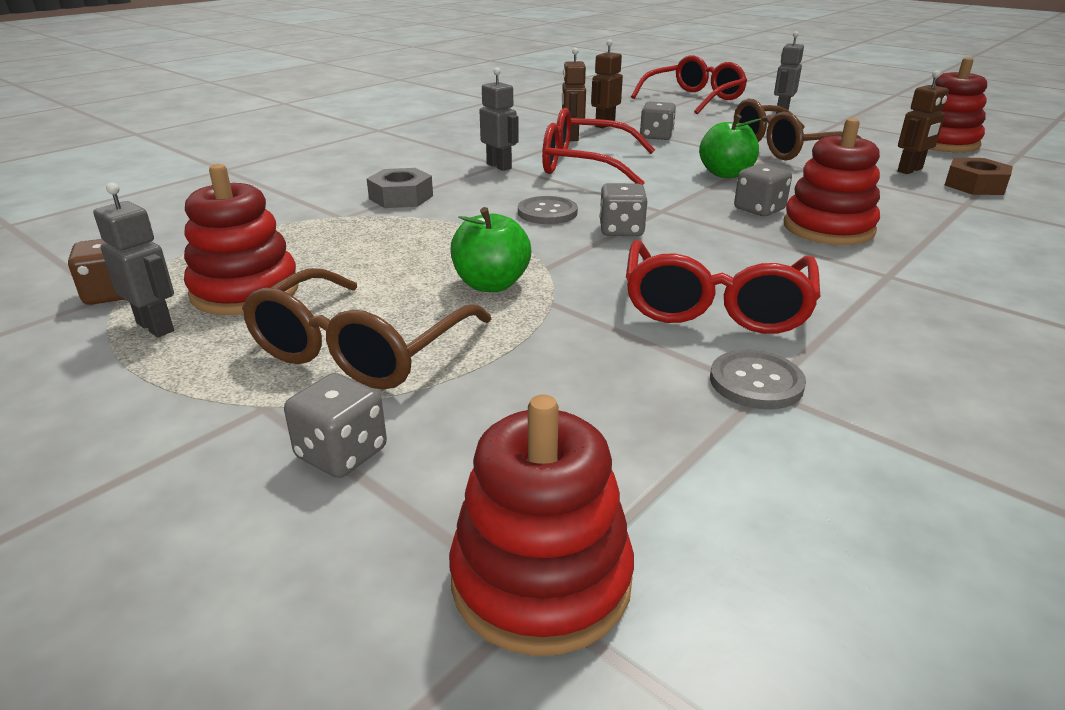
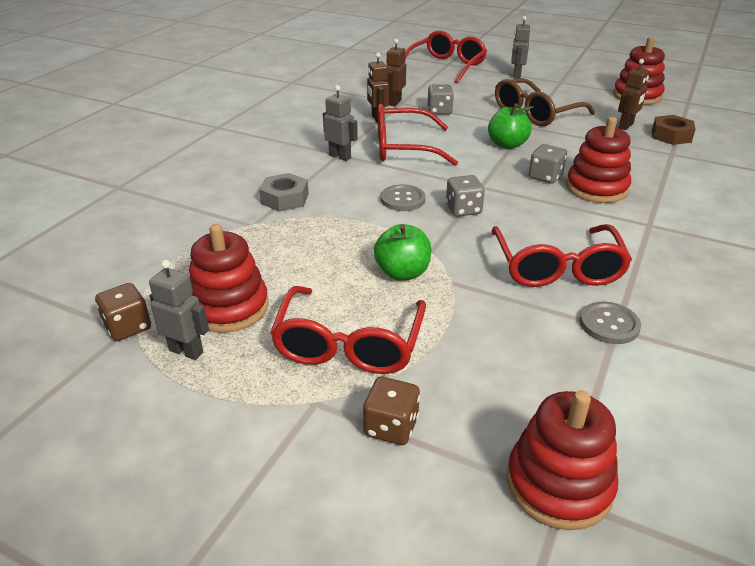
camera: 15 degrees left, 5 degrees up
brown glasses [242,268,492,390] -> red glasses [270,286,426,374]
grey dice [284,373,387,478] -> brown dice [363,377,420,445]

